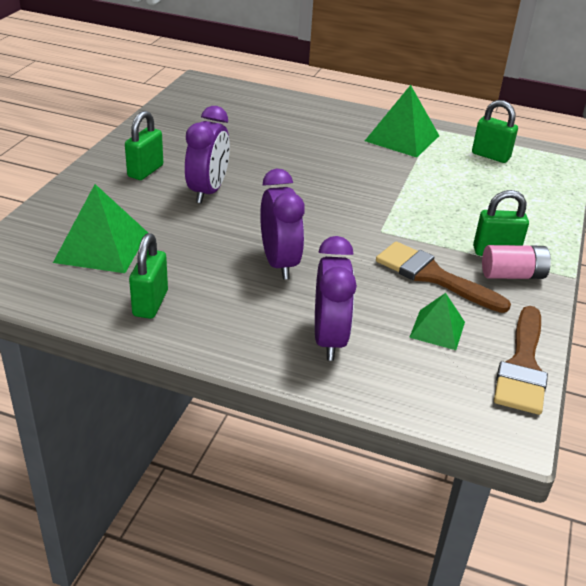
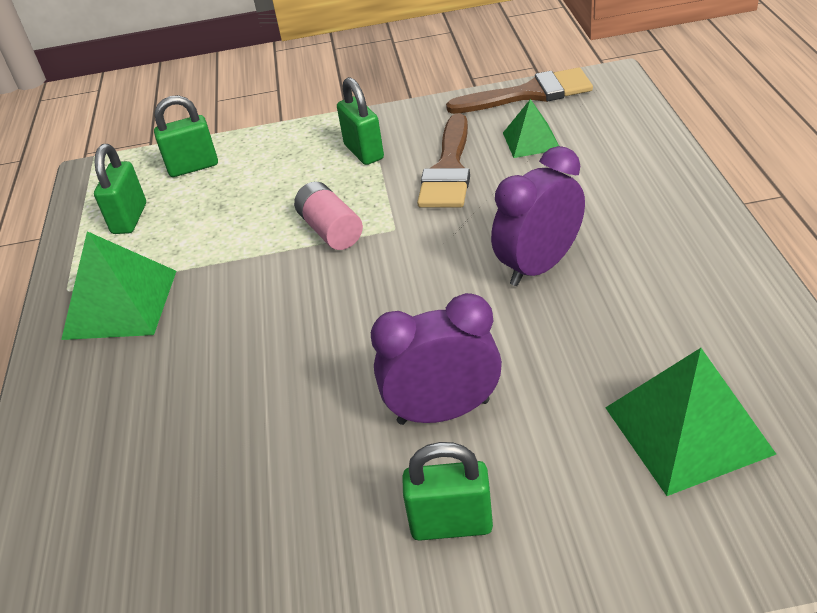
camera: 110 degrees left, 5 degrees up
green padlock [129,233,168,319] -> green padlock moved to [154,95,218,177]
purple clock [315,236,357,361] -> none
pink battery [482,245,551,279] -> pink battery moved to [294,182,363,250]

